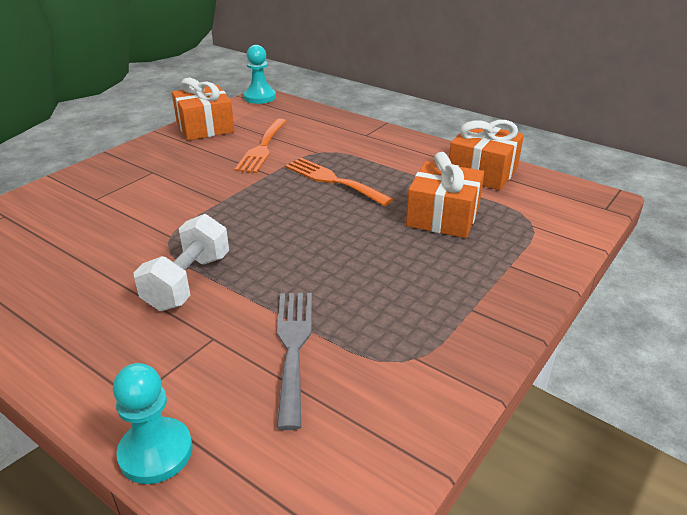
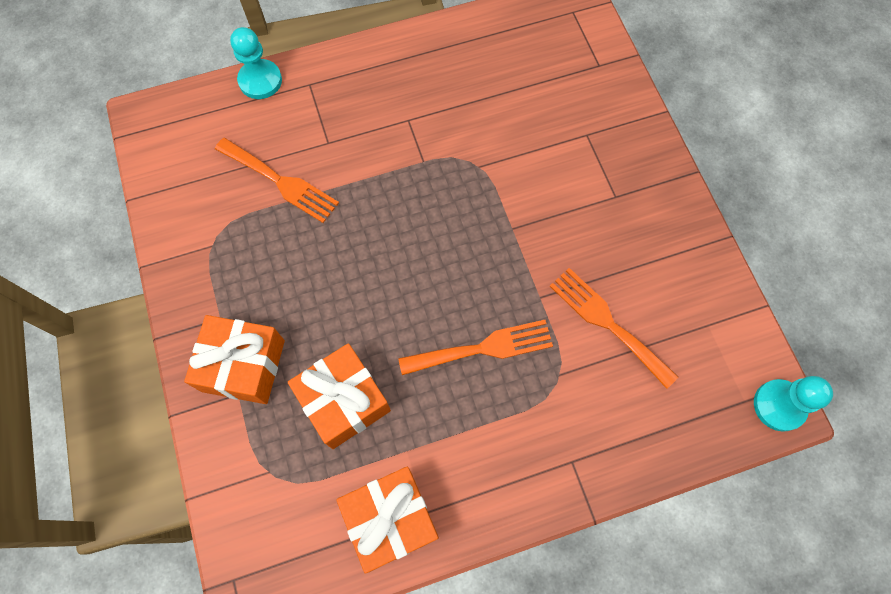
camera: 125 degrees right, 35 degrees up
white dumbbell [134,214,229,311] -> none
orange gift [172,78,235,141] -> orange gift moved to [184,315,285,404]
grey fork [276,293,312,430] -> orange fork [215,138,339,223]

